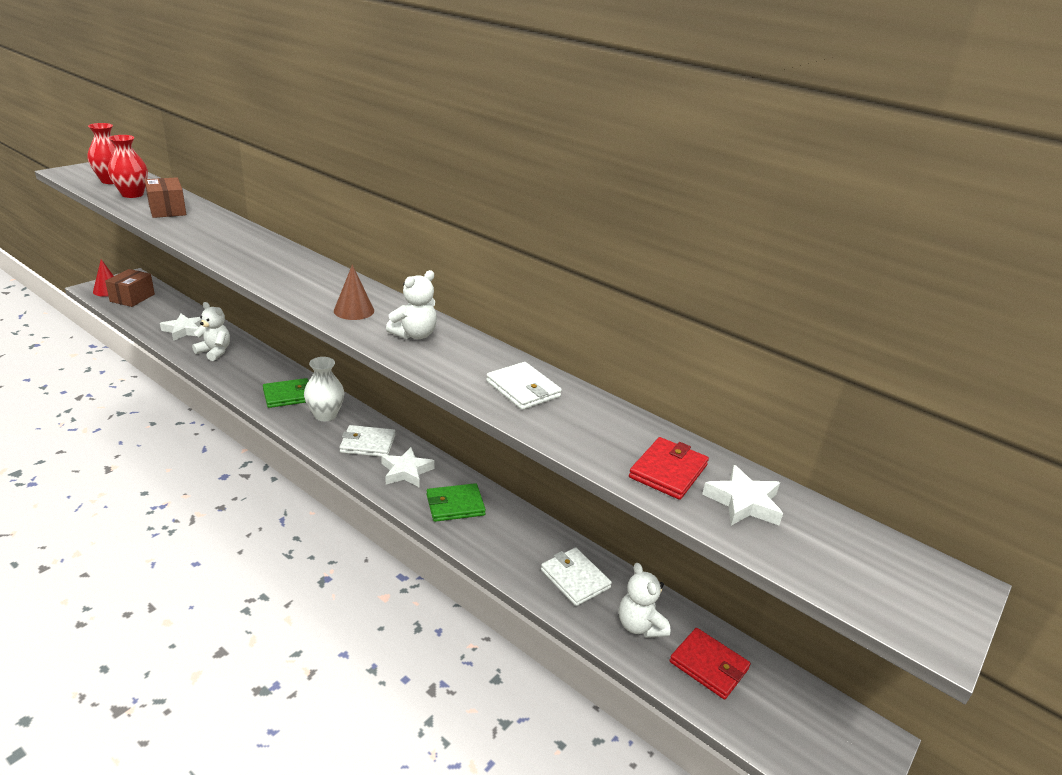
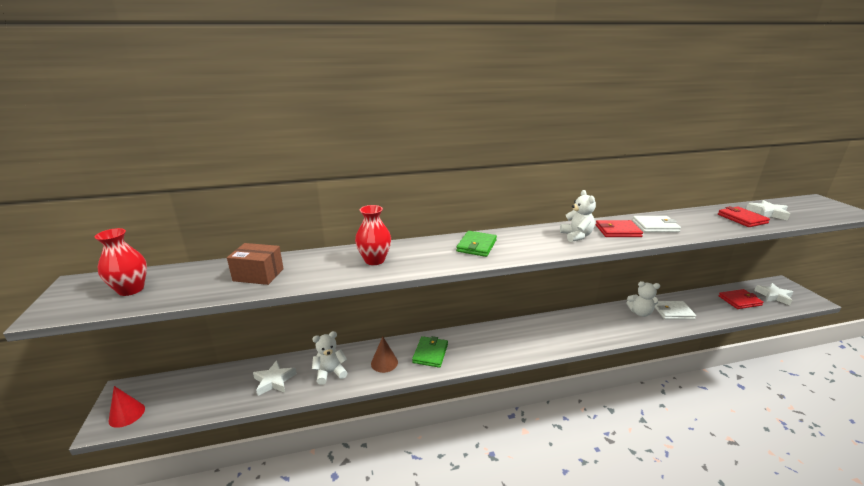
camera: 50 degrees left, 5 degrees down
brown box [105,269,155,307] -> none
red vase [108,135,148,198] -> red vase moved to [355,205,391,265]
white vase [304,357,344,421] -> none
brown cone [334,265,374,320] -> brown cone moved to [371,337,398,373]
white wallet [340,425,395,457] -> none
white star [381,447,435,487] -> white star moved to [754,283,793,305]
green wallet [426,483,486,522] -> green wallet moved to [456,231,497,257]
white teddy bear [619,563,670,638] -> white teddy bear moved to [627,281,660,317]
none -> red wallet [596,220,643,237]

